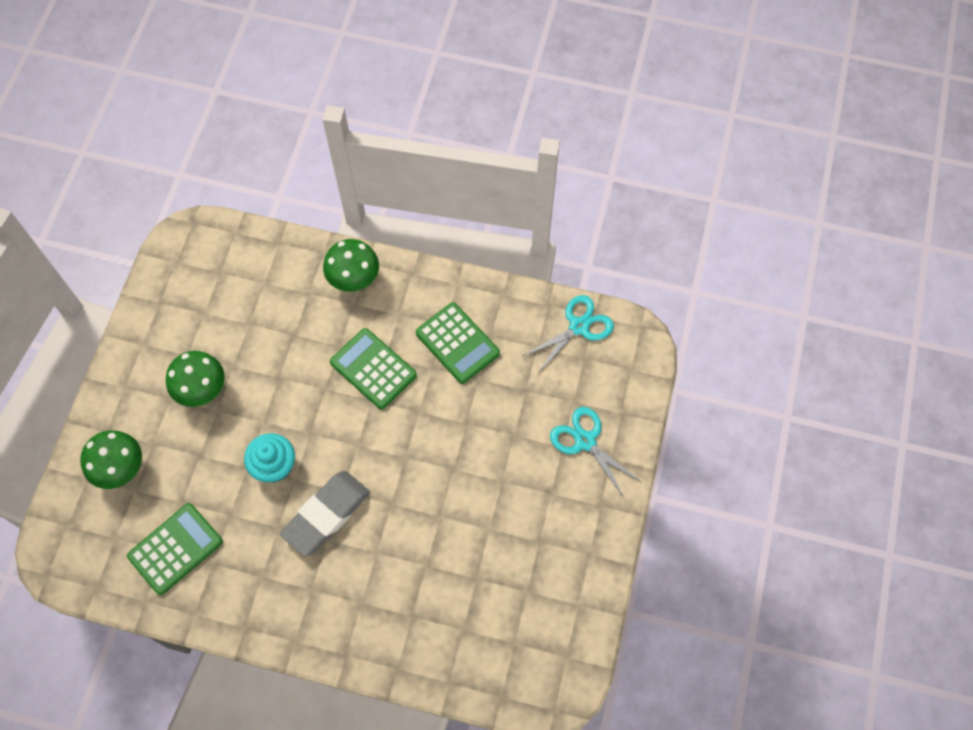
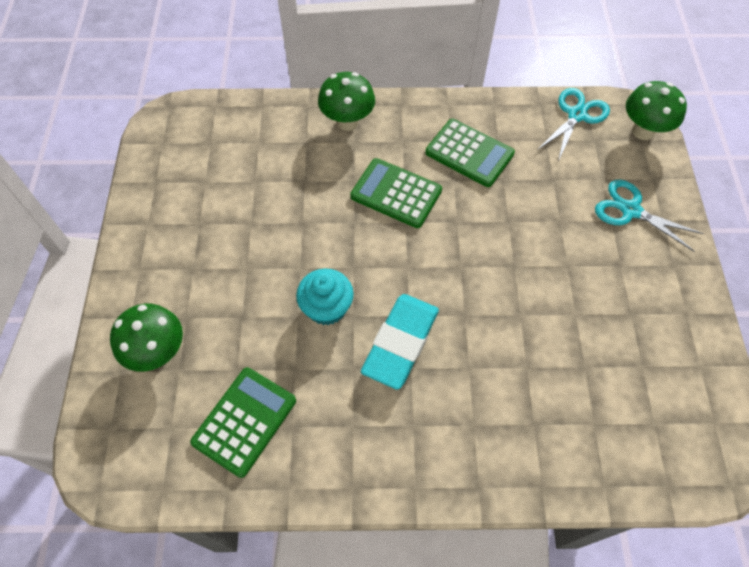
camera: 15 degrees left, 5 degrees down
green mushroom [166,351,225,407] -> green mushroom moved to [626,81,687,140]
grey eraser [280,471,370,557] -> turquoise eraser [361,294,439,390]

